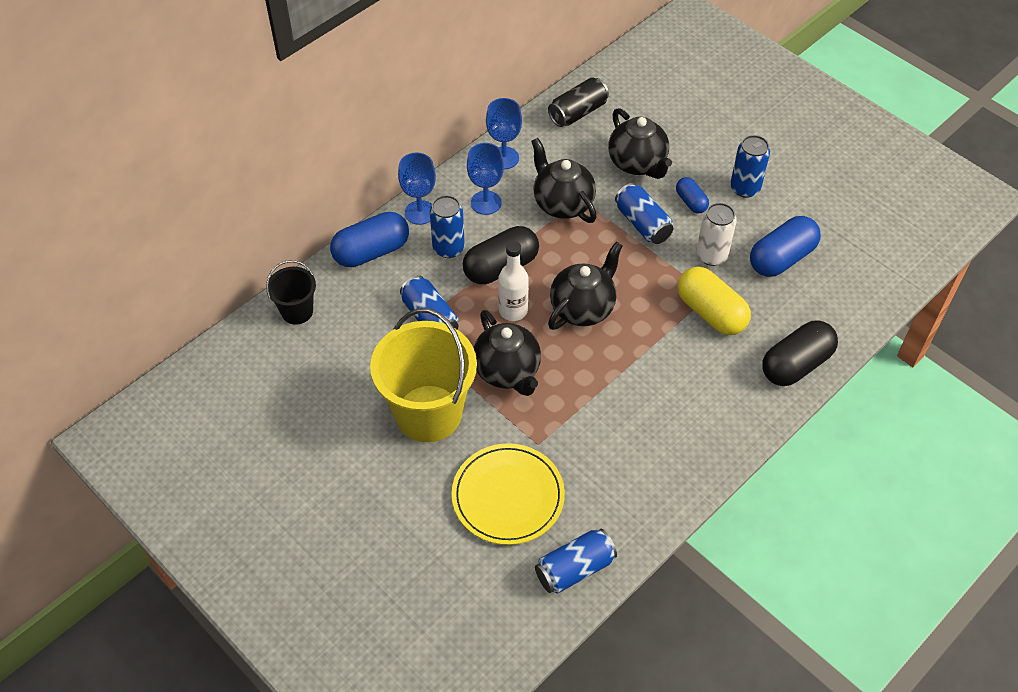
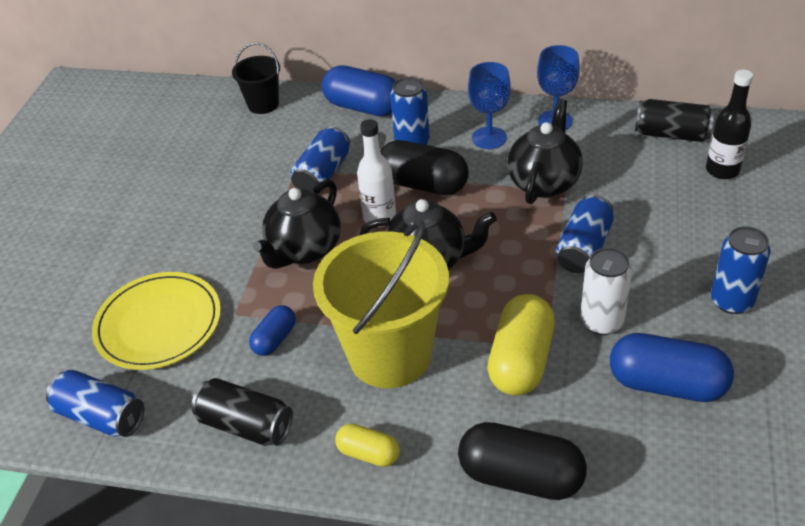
camera: 60 degrees right, 10 degrees down
yellow bucket [370,308,477,442] -> yellow bucket moved to [313,220,449,388]
blue goblet [398,152,436,225] -> none
black teapot [608,108,672,179] -> none
blue capsule [676,177,709,213] -> blue capsule moved to [249,305,296,356]
none -> black can [191,378,293,446]
none -> yellow capsule [335,423,400,467]
none -> black bottle [706,69,753,179]

